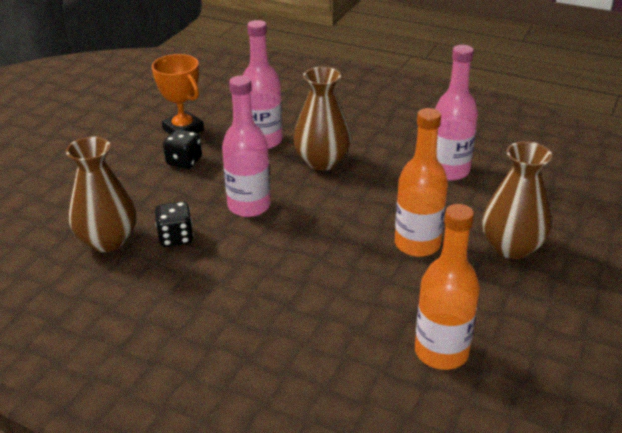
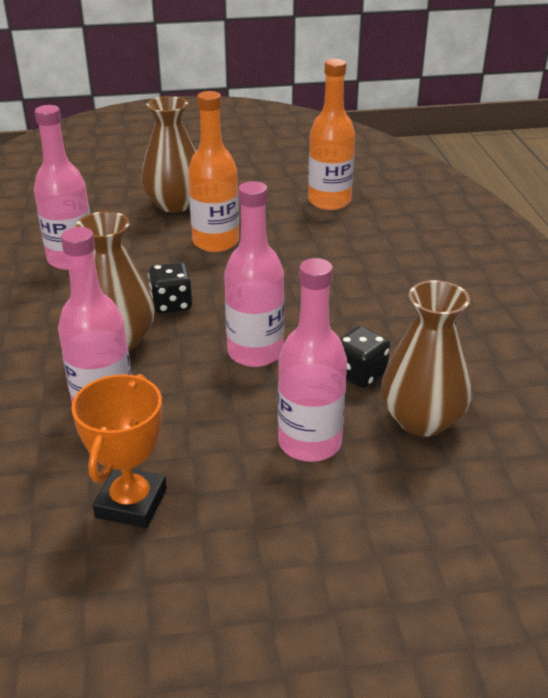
camera: 125 degrees left, 0 degrees up
black dice [163,129,202,169] -> black dice moved to [148,262,192,313]
none -> pink bottle [278,258,347,462]

